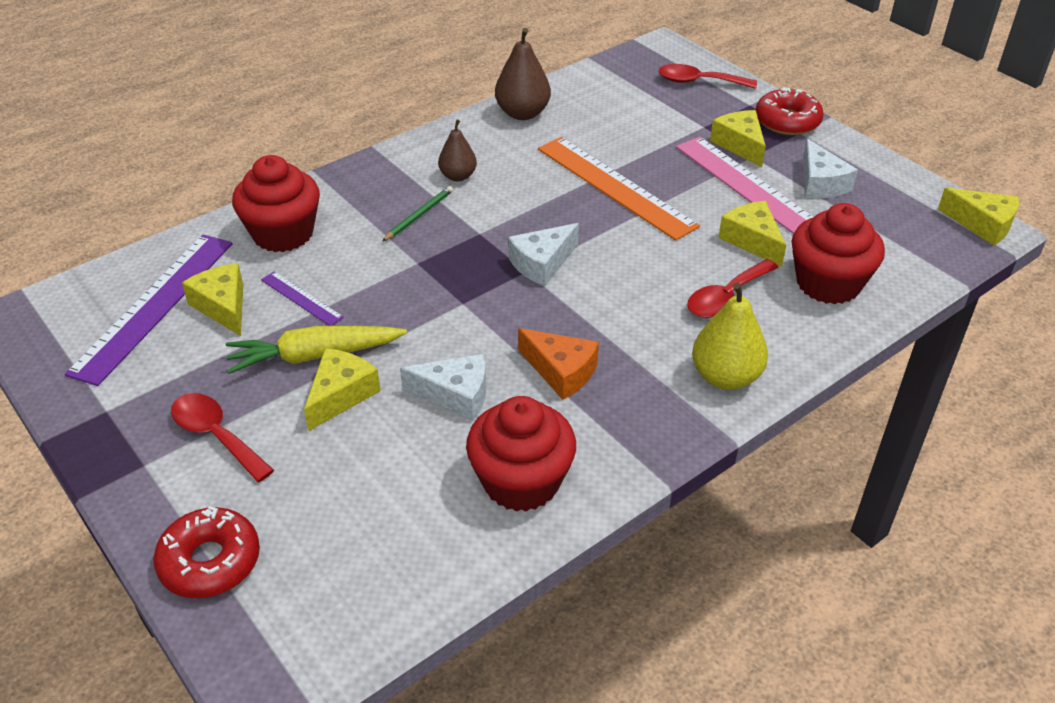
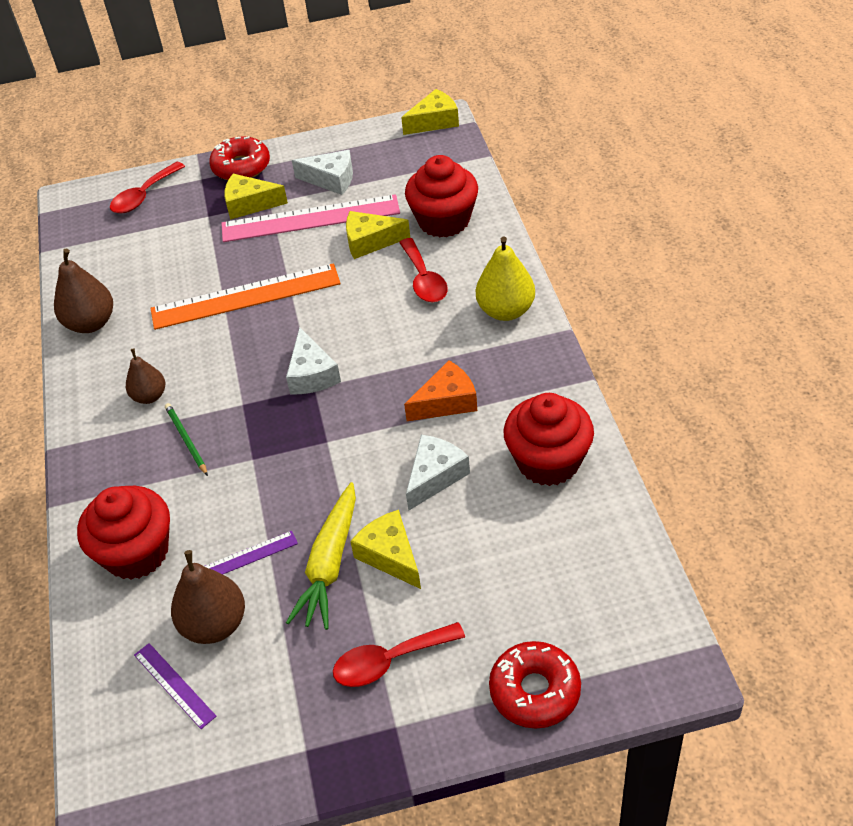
camera: 60 degrees left, 5 degrees up
purple ruler [65,234,233,386] -> purple ruler [134,643,217,729], size x0.47
yellow cheese [182,263,243,336] -> brown pear [171,550,245,644]

